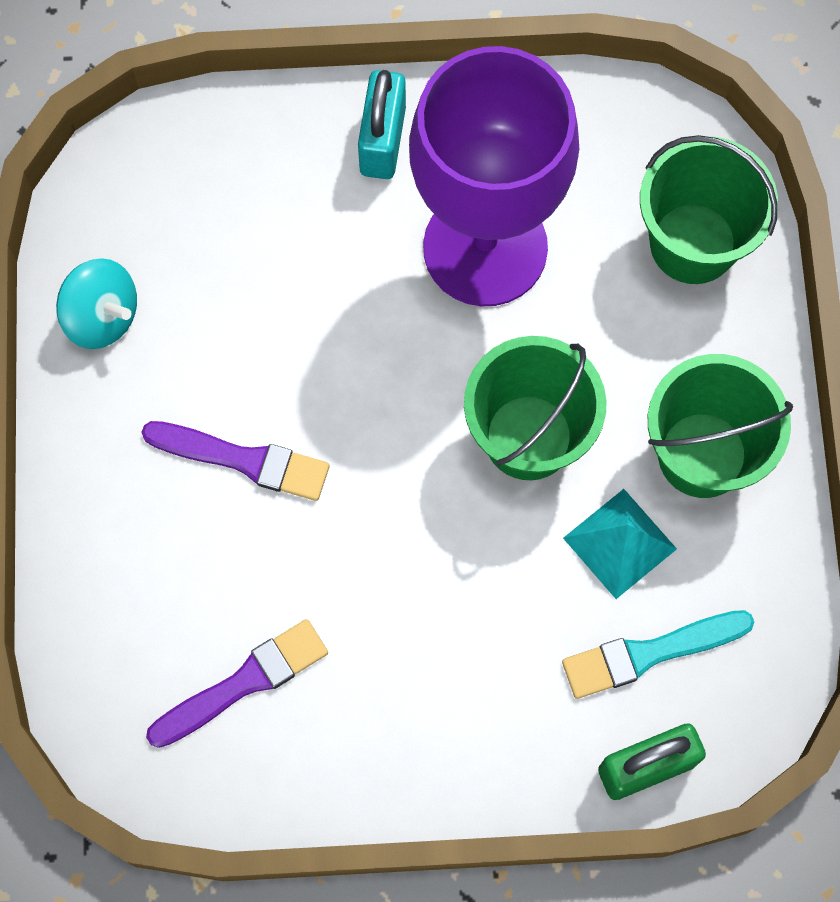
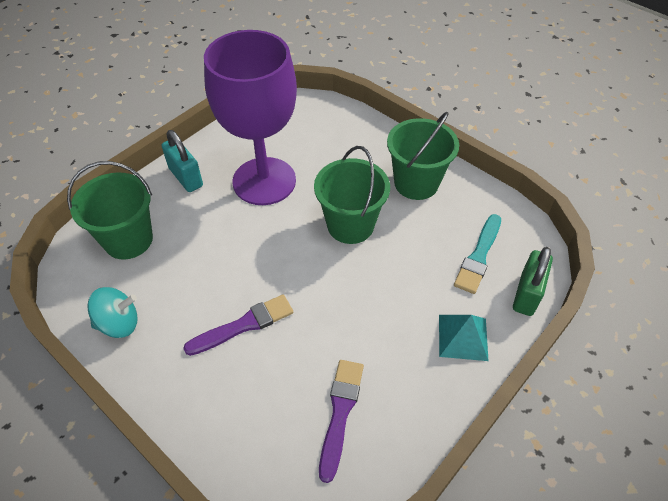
camera: 45 degrees left, 20 degrees down
turquoise pyramid [563,489,677,599] -> turquoise pyramid moved to [439,315,489,361]
green bucket [640,135,778,284] -> green bucket moved to [67,161,153,259]

